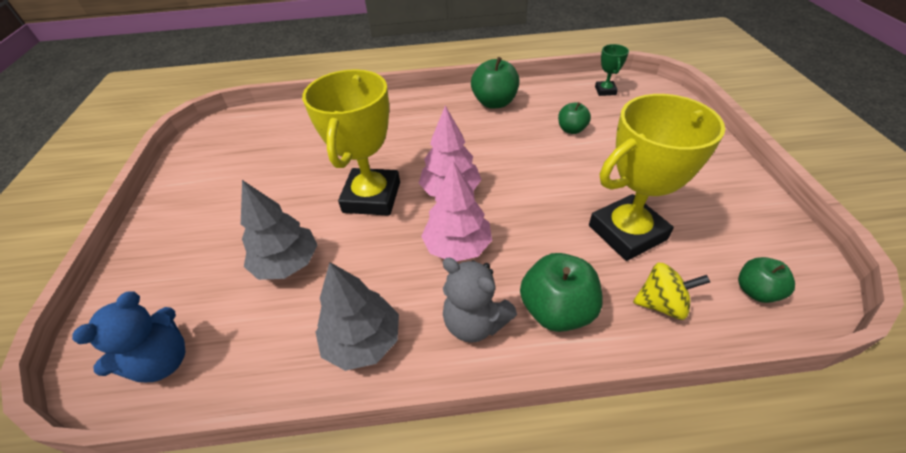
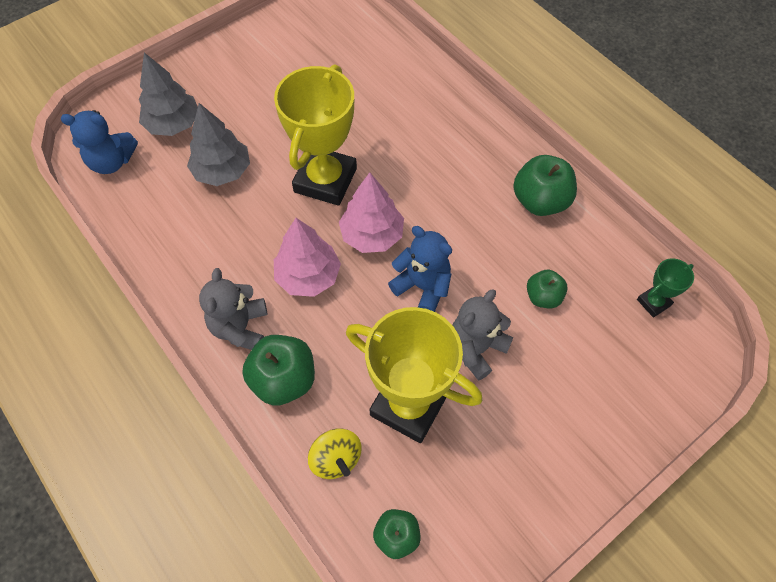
camera: 55 degrees right, 15 degrees up
yellow trophy [302,69,400,216] -> yellow trophy turned 45 degrees counterclockwise [274,64,357,206]
grey tree [316,262,399,371] -> grey tree moved to [139,53,198,136]
none -> blue teddy bear [388,226,452,312]
none -> grey teddy bear [453,289,514,381]

